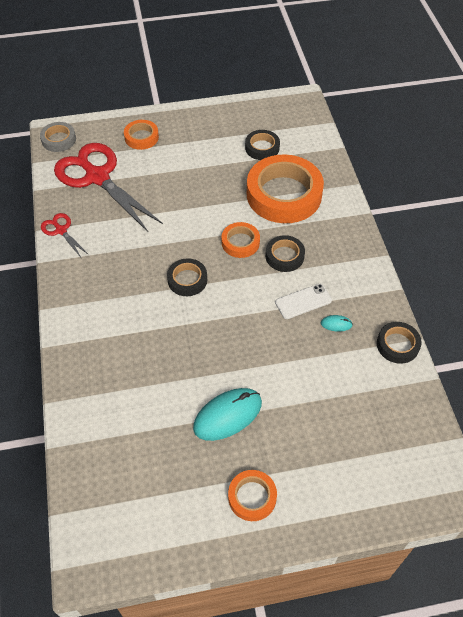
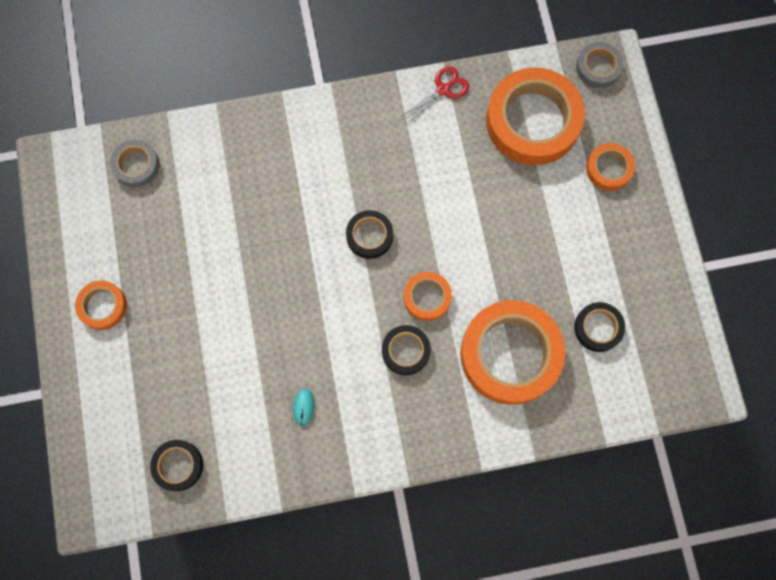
camera: 90 degrees right, 20 degrees up
red scissors [54,143,163,232] -> orange tape [486,68,585,165]
turquoise mouse [193,388,262,441] -> none
white phone [275,284,332,319] -> none
black tape [377,322,422,364] -> black tape moved to [150,440,203,491]
none -> grey tape [110,140,159,187]

